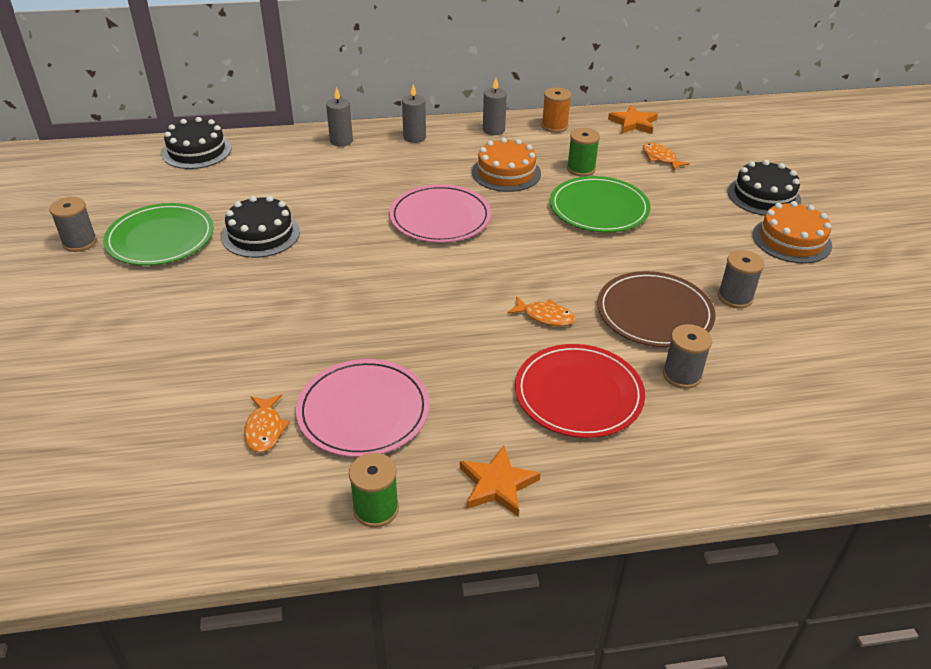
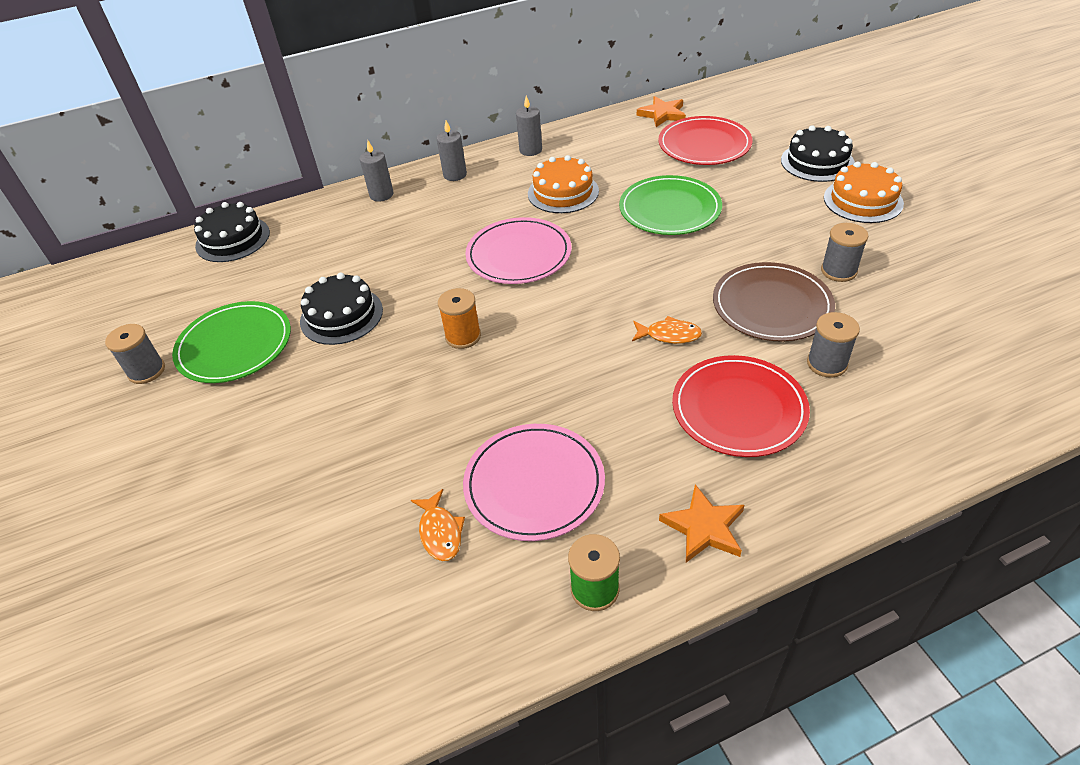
camera: 10 degrees left, 5 degrees up
orange spool [542,87,572,133] -> orange spool moved to [438,288,481,349]
green spool [567,128,600,176] -> none
orange fish [643,143,690,171] -> red plate [658,116,753,165]

